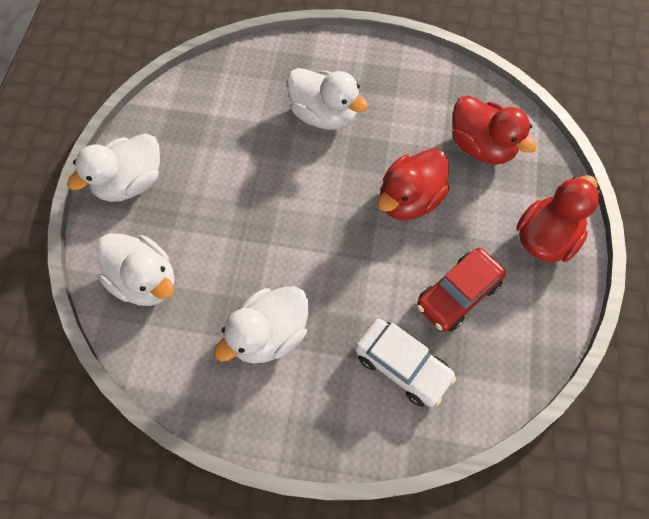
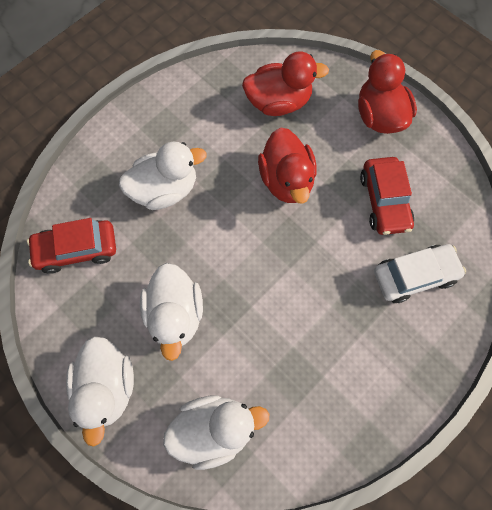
camera: 55 degrees left, 5 degrees up
white duck [214,286,309,363] -> white duck moved to [140,263,203,361]
none -> red car [27,218,116,274]

